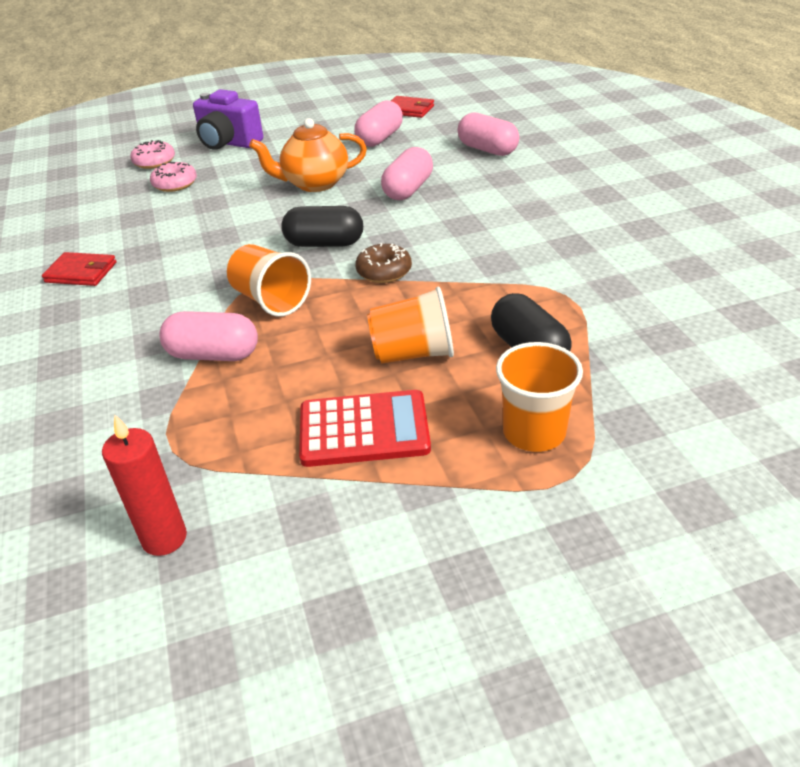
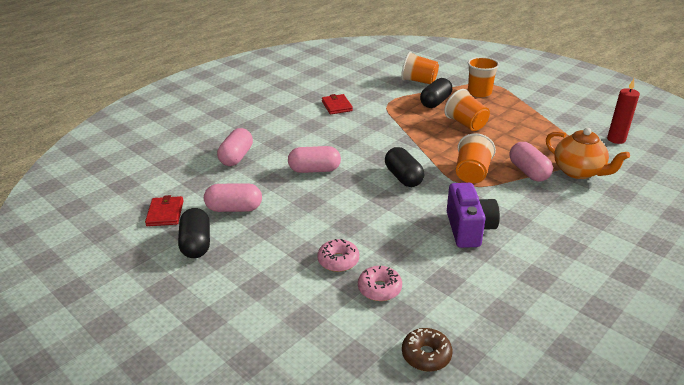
camera: 120 degrees left, 5 degrees down
red wallet [42,252,117,286] -> red wallet moved to [322,94,353,115]
pink donut [130,140,175,169] -> pink donut moved to [317,239,359,272]
purple camera [193,89,263,150] -> purple camera moved to [447,183,500,248]
orange teapot [249,118,367,192] -> orange teapot moved to [546,128,630,179]
red calculator [299,390,431,467] -> none
brown donut [355,243,412,283] -> brown donut moved to [402,328,452,372]
none -> black capsule [178,208,210,258]
none -> orange cup [401,52,439,84]

